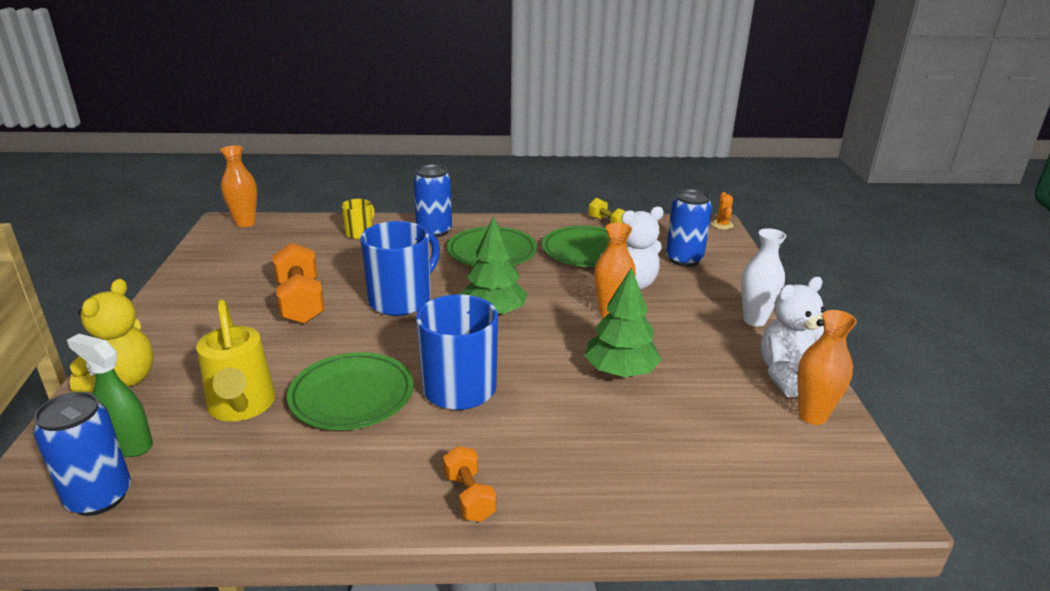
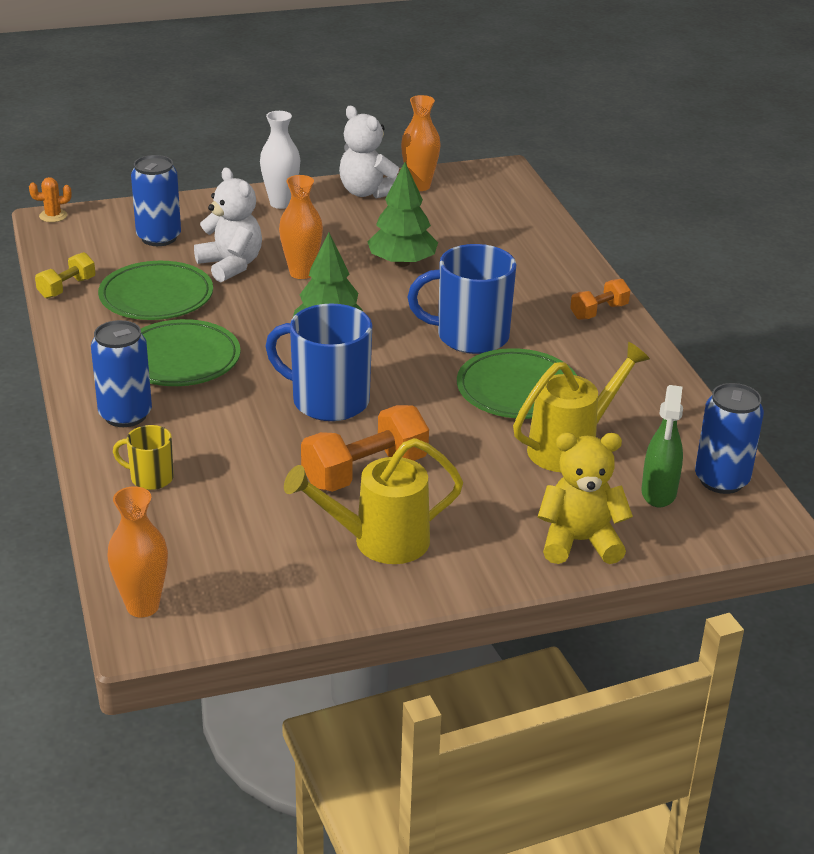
camera: 105 degrees left, 5 degrees up
none -> yellow watering can [284,438,463,564]

